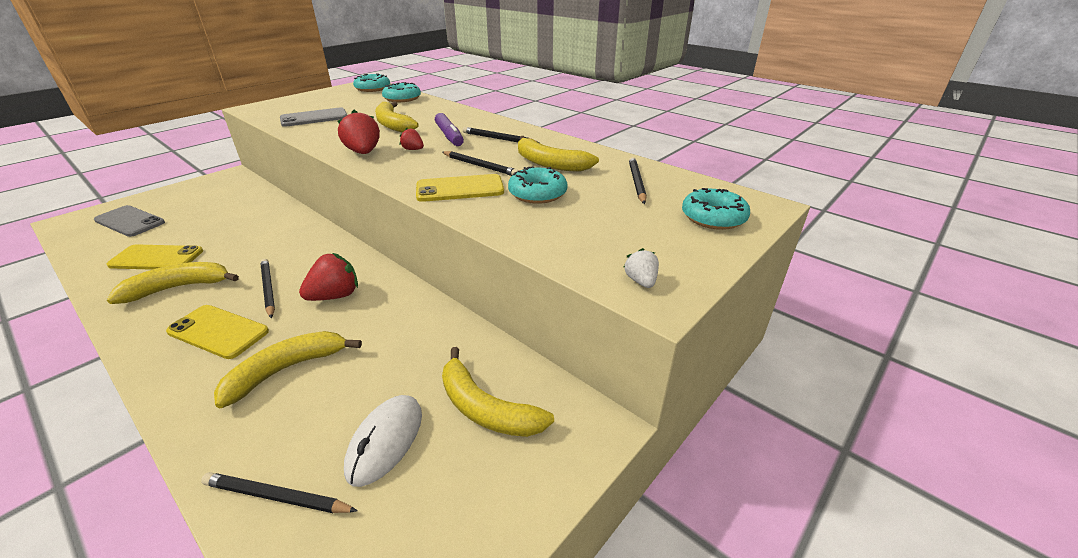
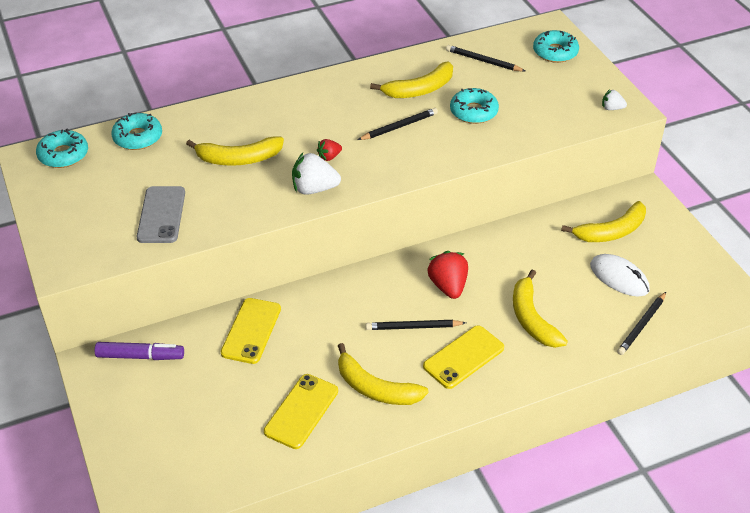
camera: 65 degrees left, 10 degrees up
grey phone [94,205,165,237] -> none
yellow banana [107,262,239,304] -> yellow banana turned 60 degrees counterclockwise [338,343,428,405]
red strawberry [337,110,380,154] -> white strawberry [292,153,341,195]
yellow phone [416,174,504,202] -> yellow phone moved to [221,298,281,364]
purple marker [435,113,464,146] -> purple marker moved to [95,342,184,360]
black pencil [463,127,539,143] -> none

